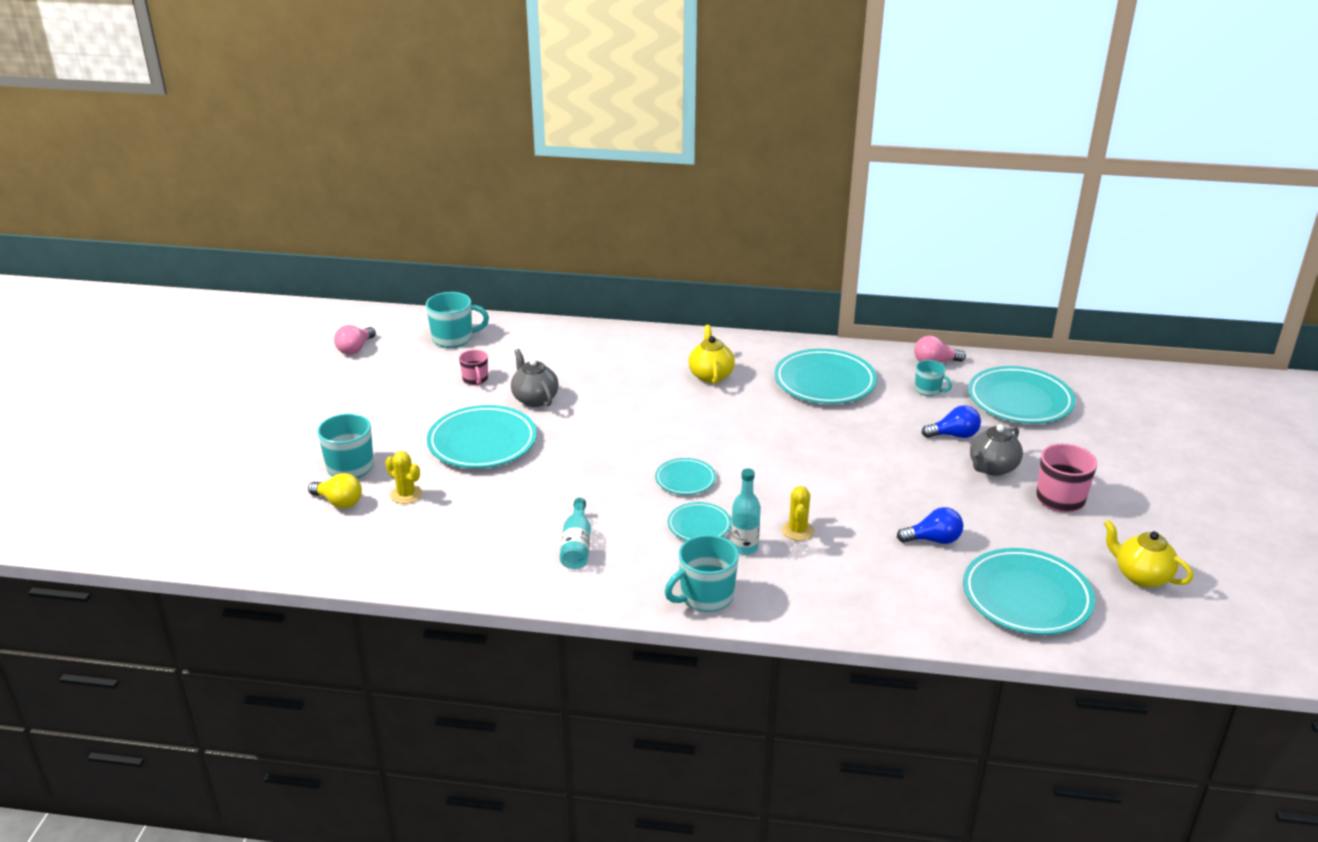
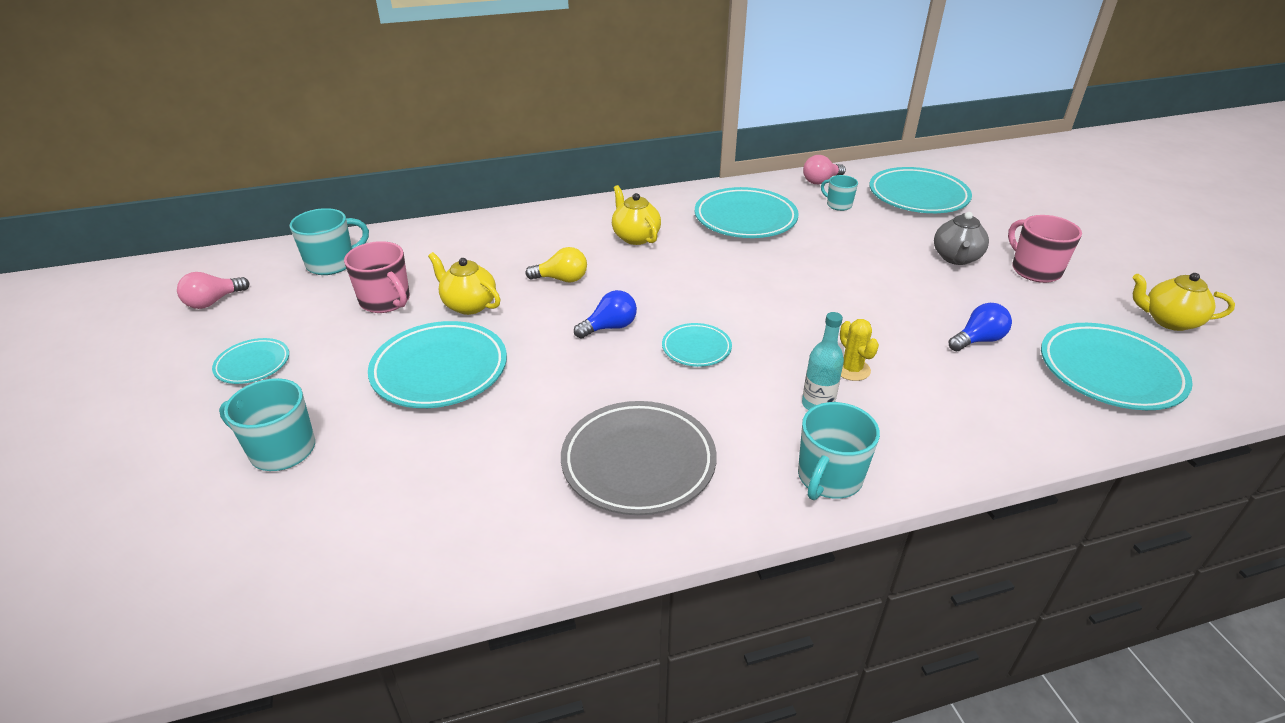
camera: 25 degrees left, 5 degrees up
yellow light bulb [308,473,362,508] -> yellow light bulb moved to [525,247,587,282]
pink light bulb [334,325,376,355] -> pink light bulb turned 45 degrees clockwise [177,272,249,309]
yellow cactus [385,451,422,504] -> none
pink mug [459,350,488,386] -> pink mug [344,241,410,313], size x1.65
grey teapot [511,349,559,407] -> yellow teapot [428,252,500,315]
turquoise bottle [560,498,591,569] -> grey plate [561,401,717,515]
turquoise plate [667,502,731,541] -> turquoise plate moved to [212,338,289,384]
turquoise mug [915,360,952,396] -> turquoise mug turned 150 degrees counterclockwise [821,175,858,211]
blue light bulb [922,405,981,438] -> blue light bulb moved to [574,290,637,339]

